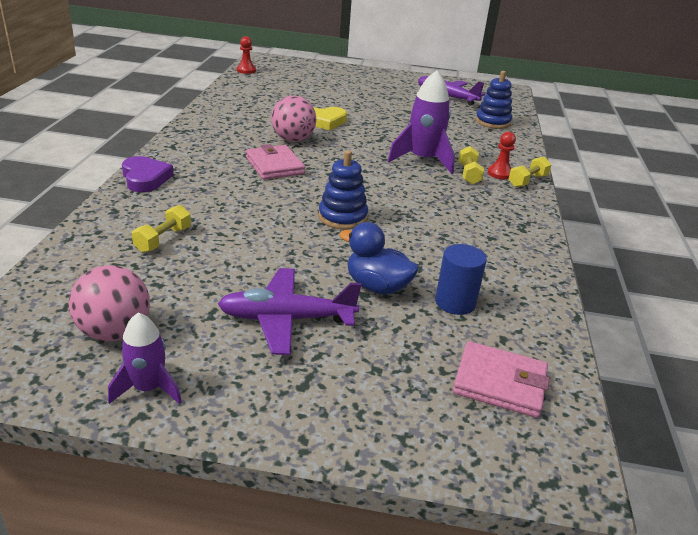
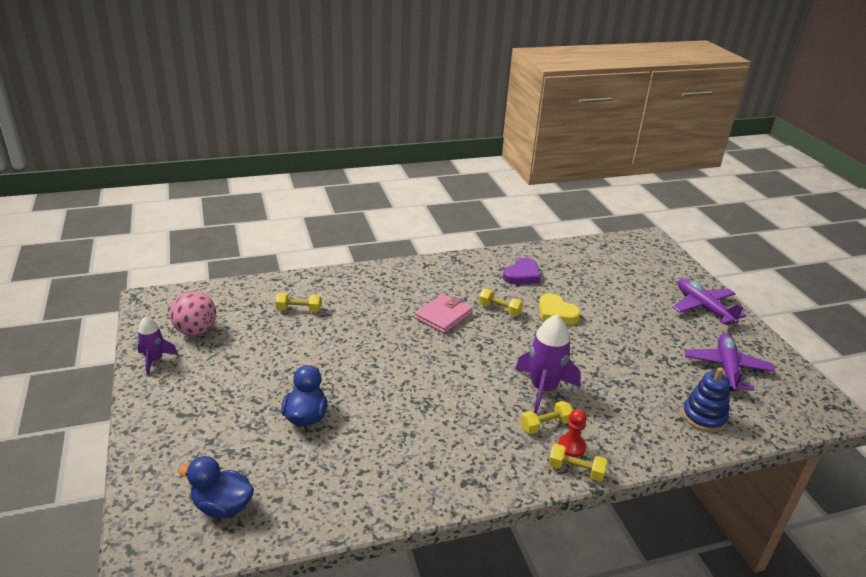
camera: 65 degrees right, 0 degrees up
purple heart [122,156,174,192] -> purple heart moved to [503,258,540,285]
purple plane [218,268,361,355] -> purple plane moved to [673,279,747,325]
red pawn [237,36,256,74] -> none
pink ball [271,96,316,142] -> yellow dumbbell [479,289,523,316]
blue stacking toy [318,150,368,230] -> none
blue cylinder [435,244,487,315] -> none
pink wallet [453,341,550,418] -> blue duck [178,456,254,518]

